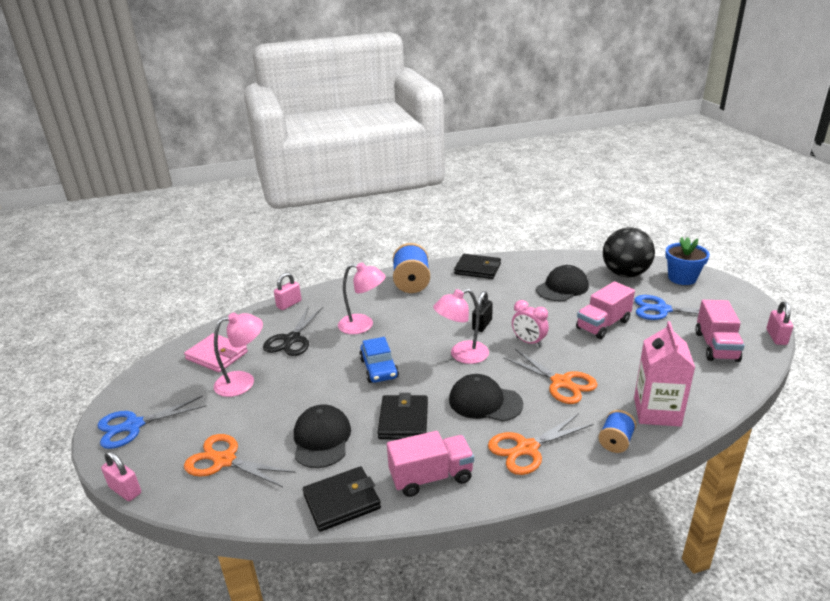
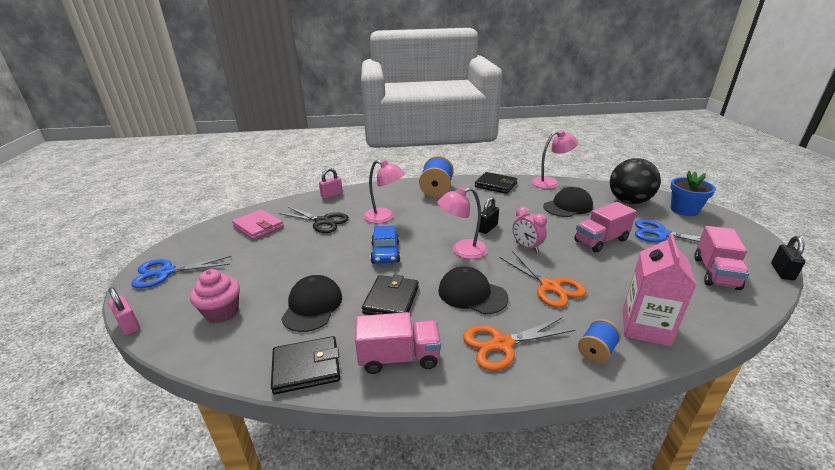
camera: 10 degrees right, 0 degrees up
orange scissors [184,434,296,487] -> pink cupcake [190,269,240,323]
pink lamp [214,312,263,397] -> pink lamp moved to [532,130,578,189]
black scissors [263,306,323,356] -> black scissors turned 90 degrees counterclockwise [278,207,349,233]
pink padlock [766,301,793,345] -> black padlock [771,236,805,280]

